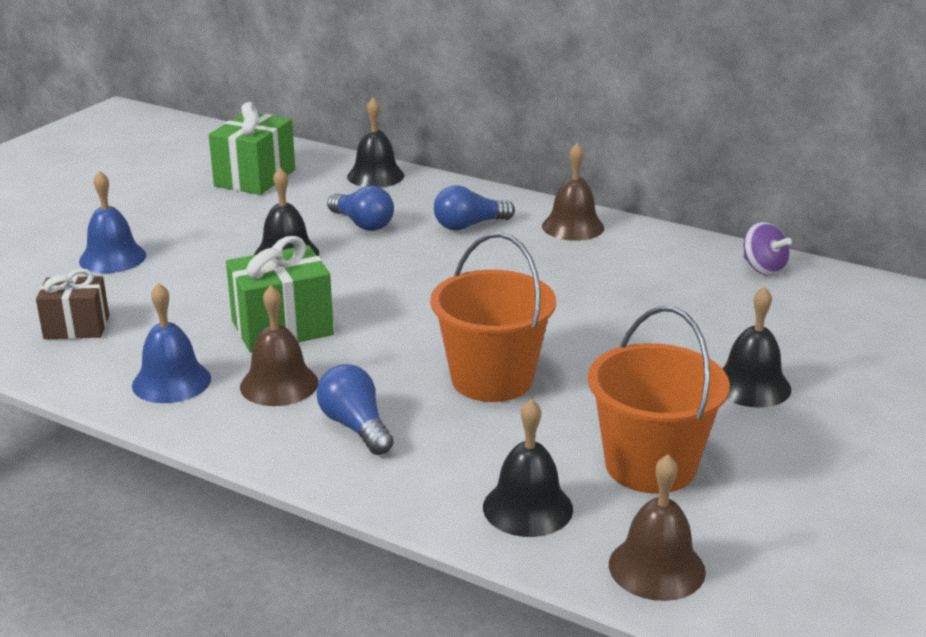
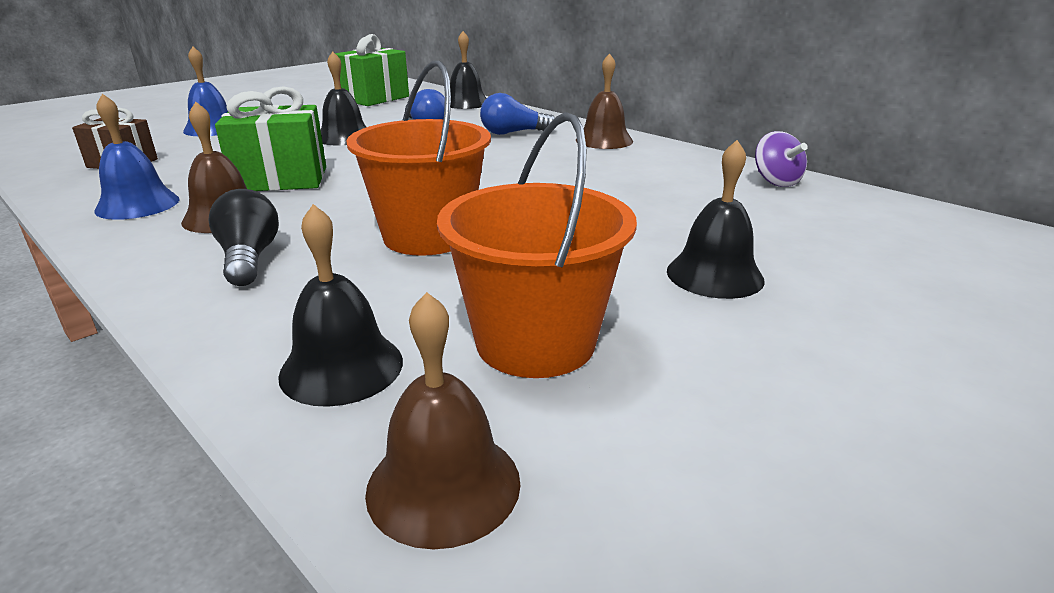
camera: 15 degrees right, 0 degrees up
blue light bulb [317,364,394,455] -> black light bulb [208,189,279,286]

